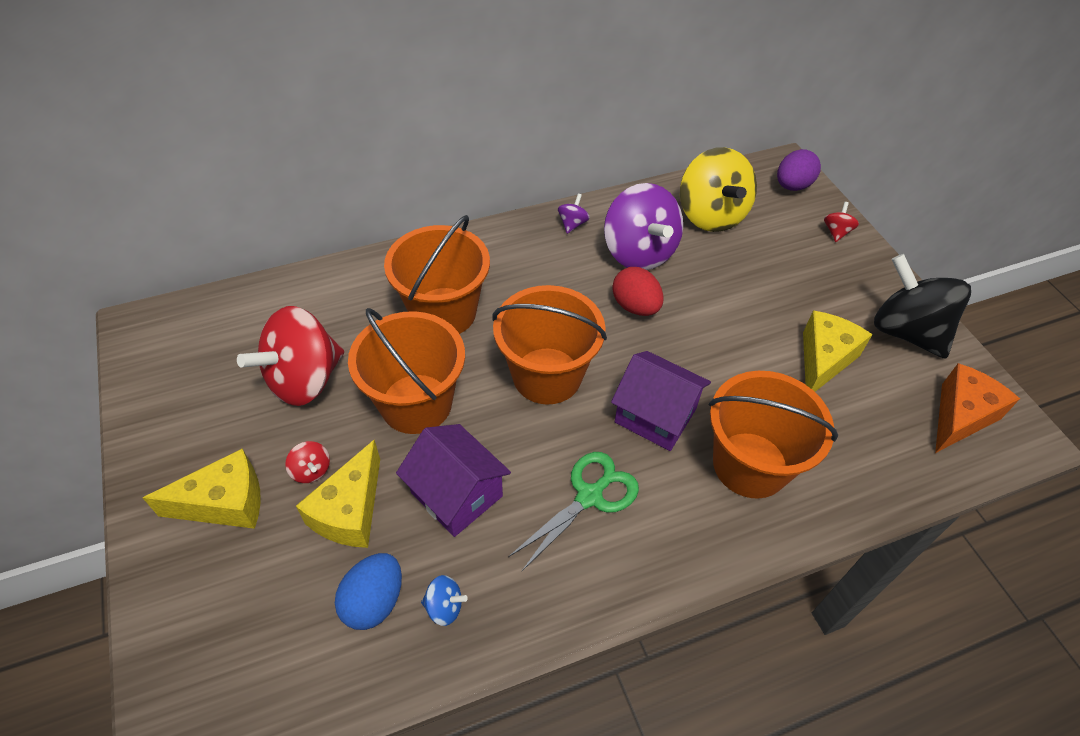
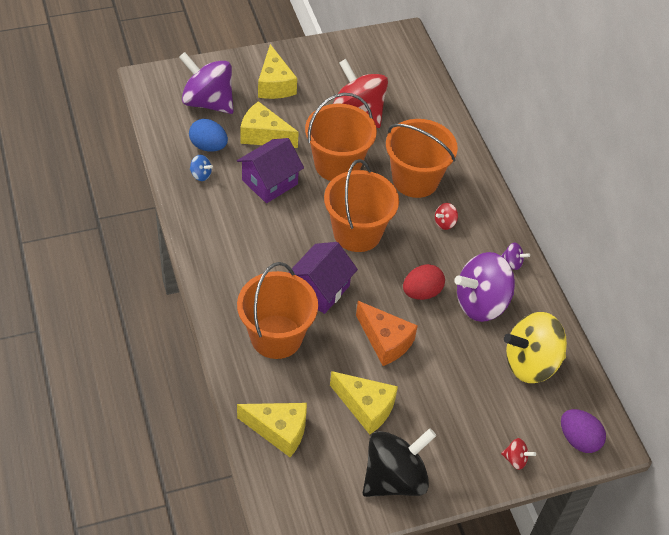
camera: 90 degrees right, 0 degrees up
red spinning top [285,441,330,483] -> red spinning top moved to [435,203,458,230]
blue spinning top [421,575,468,626] -> blue spinning top turned 75 degrees counterclockwise [190,155,213,181]
green scissors [508,452,639,571] -> none
orange cheese [935,363,1020,453] -> orange cheese moved to [356,301,418,366]
none -> purple spinning top [179,52,234,114]
none -> yellow cheese [237,403,307,457]

